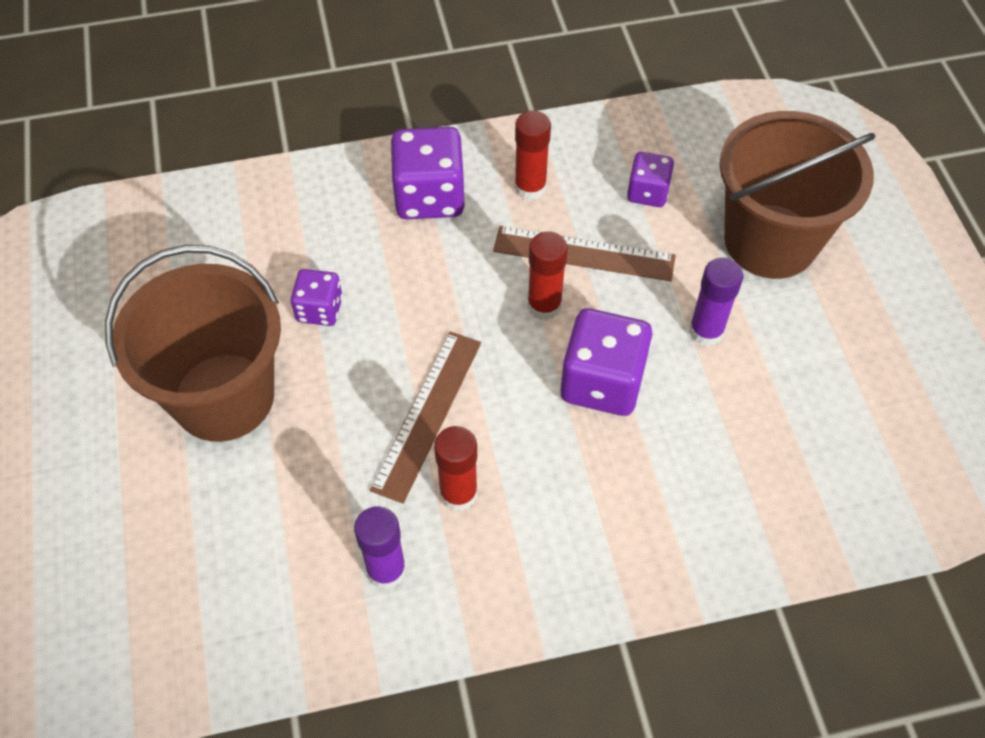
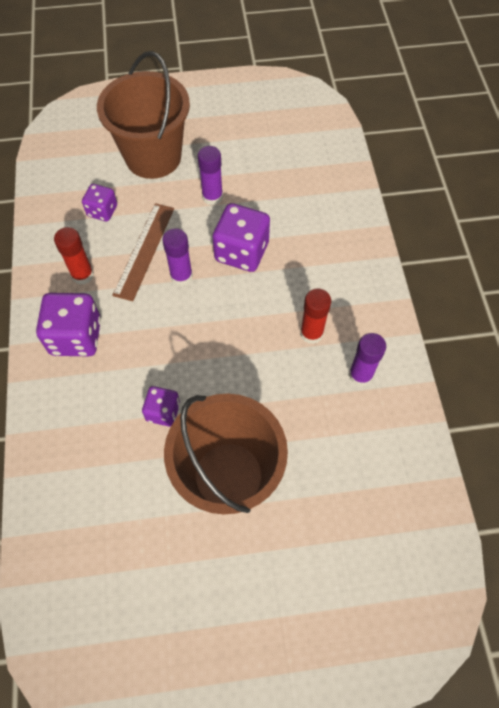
camera: 85 degrees left, 5 degrees up
brown ruler [370,331,481,504] -> none
red glue stick [527,231,568,320] -> purple glue stick [162,228,193,286]

